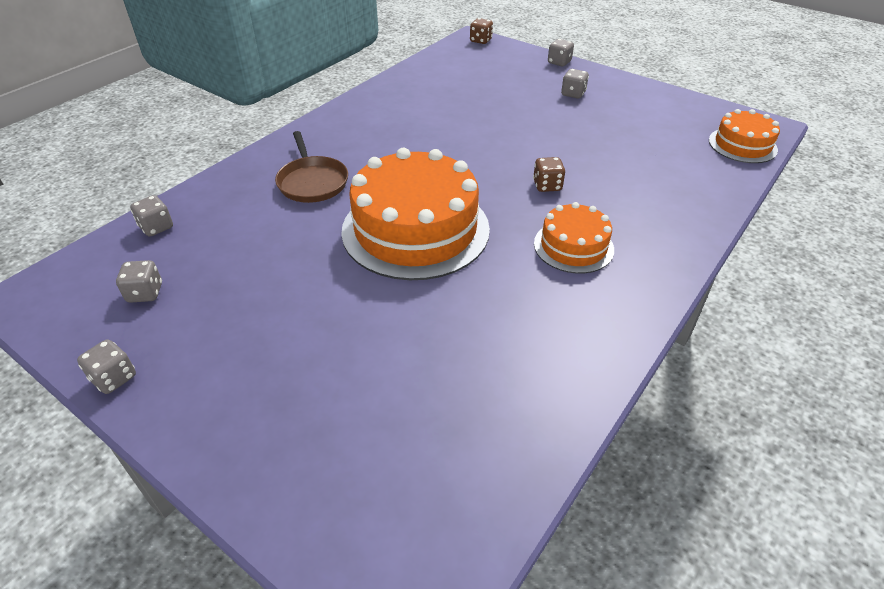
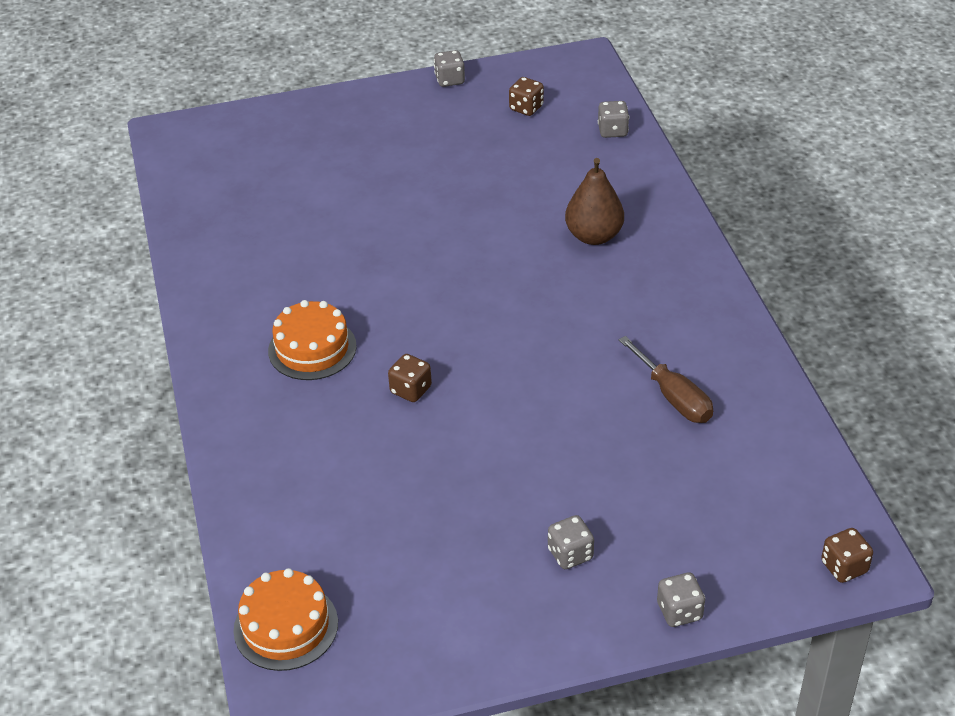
camera: 130 degrees right, 0 degrees up
grey dice [116,260,162,303] -> brown dice [509,77,544,116]
brown pan [275,131,348,203] -> brown pear [565,158,624,245]
orange cake [341,148,490,280] -> none
none -> brown screwdriver [619,336,713,423]

